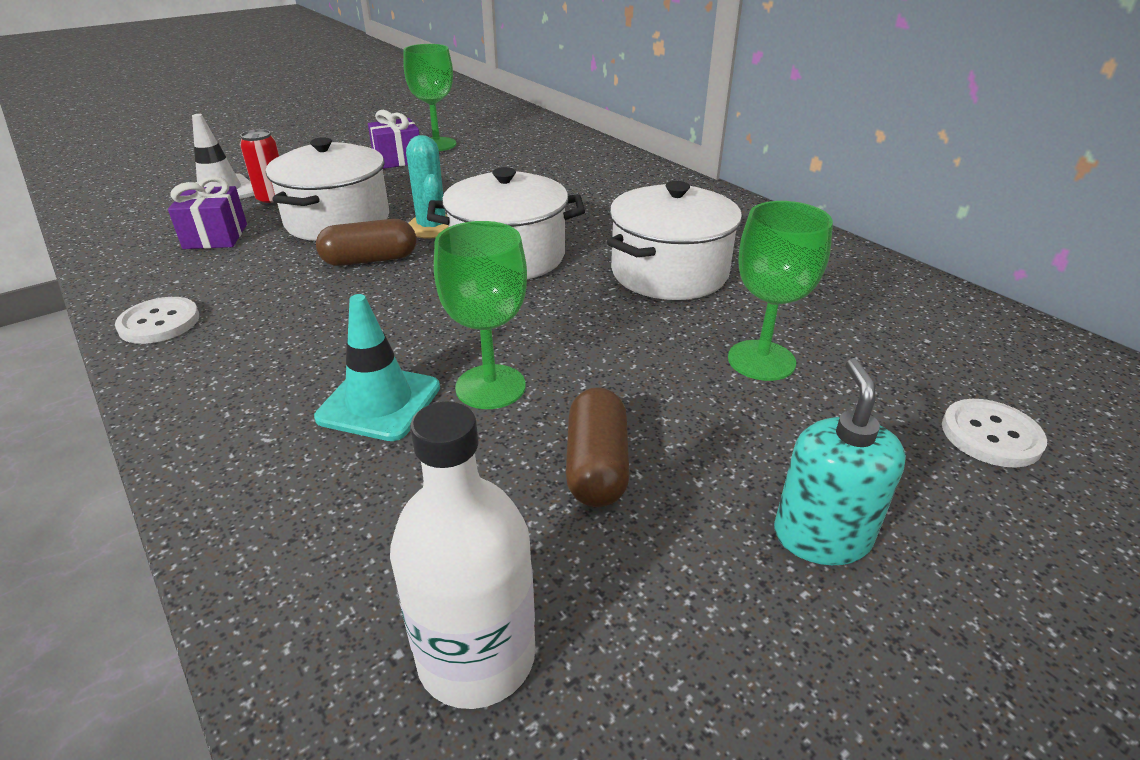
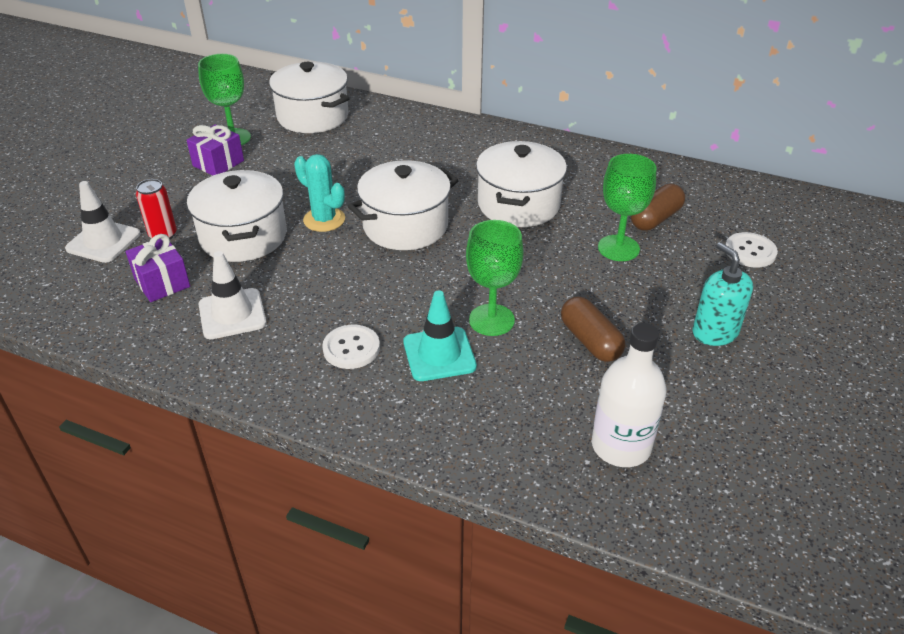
camera: 30 degrees left, 5 degrees up
white button [115,297,199,344] -> white button moved to [322,325,380,369]
brown capsule [316,219,416,266] -> brown capsule moved to [631,184,685,230]
none -> white traffic cone [199,251,267,339]
none -> white pot [269,62,350,133]

